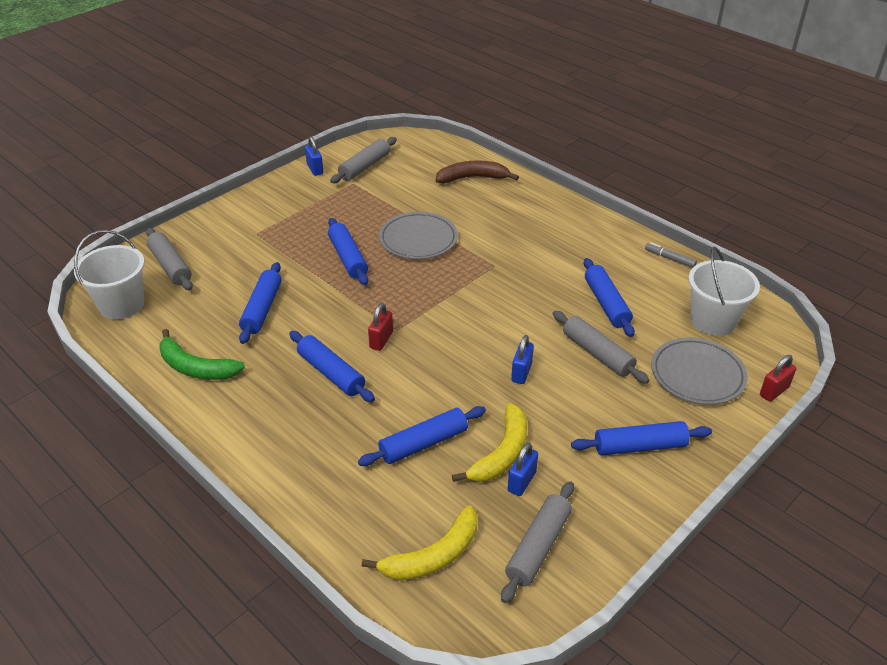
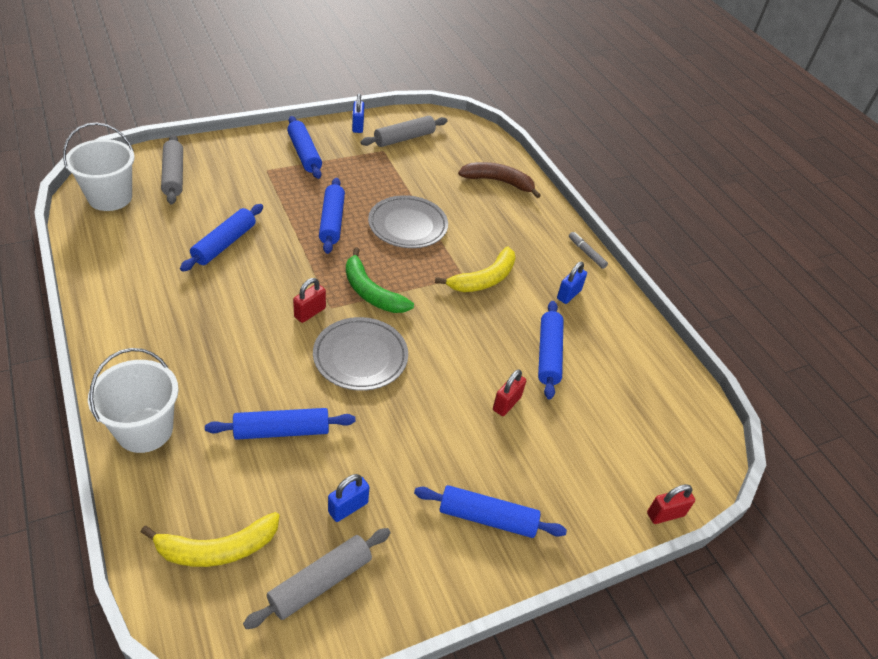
camera: 15 degrees right, 5 degrees up
green banana [160,329,245,380] -> green banana moved to [346,247,414,313]
blue rolling pin [289,331,375,402] -> blue rolling pin moved to [287,116,322,179]
yellow banana [452,403,527,482] -> yellow banana moved to [435,246,516,292]
blue padlock [511,335,534,384] -> blue padlock moved to [557,262,587,304]
grey rolling pin [553,311,650,384] -> red padlock [493,369,526,416]
grey marker [645,242,697,268] -> grey marker moved to [569,232,608,269]
grey plate [651,338,748,405] -> grey plate moved to [313,317,408,391]
white bucket [688,247,760,336] -> white bucket moved to [88,348,179,453]

